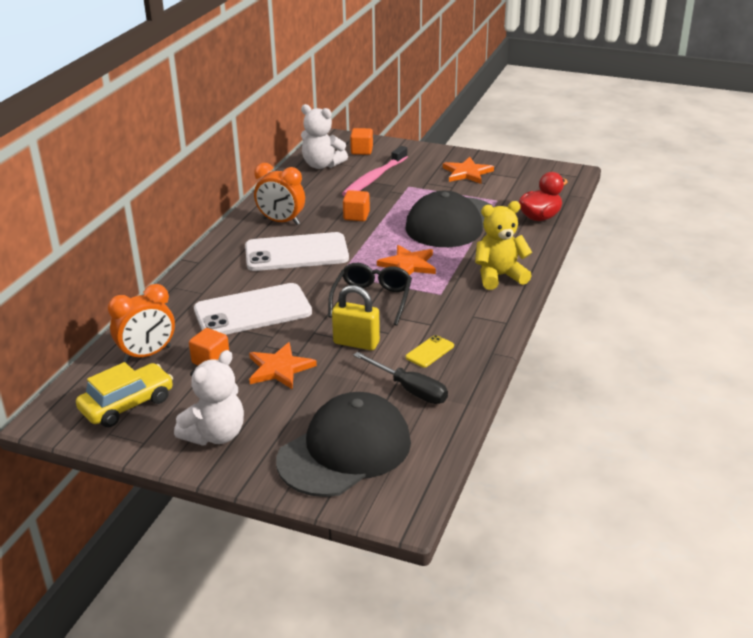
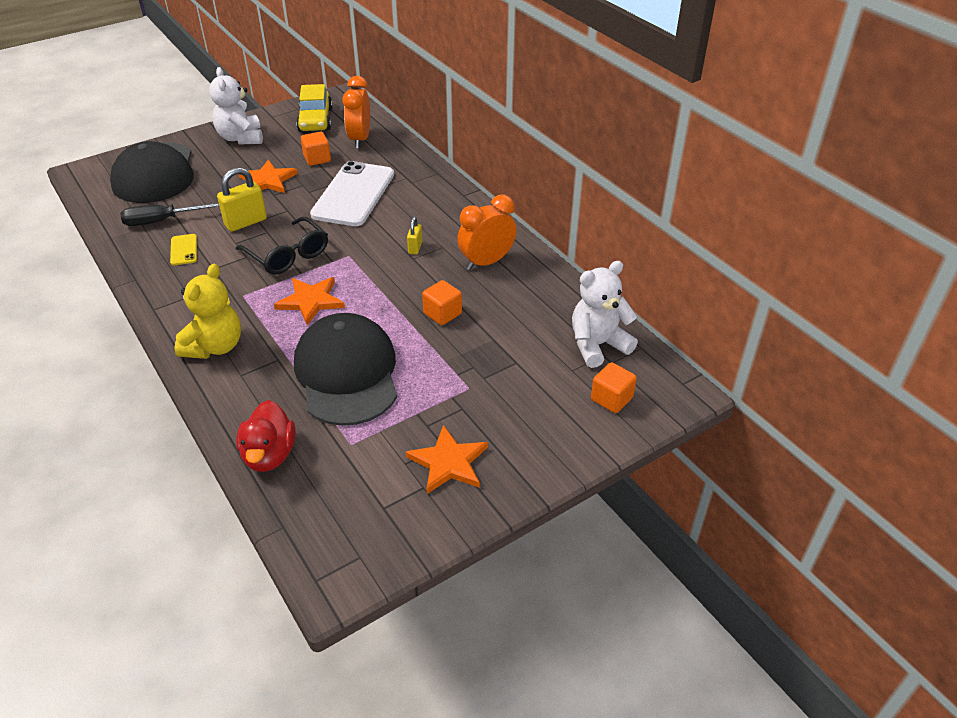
camera: 125 degrees right, 10 degrees up
white phone [245,232,349,271] -> yellow padlock [407,217,422,254]
pink toothbrush [342,146,408,197] -> none

